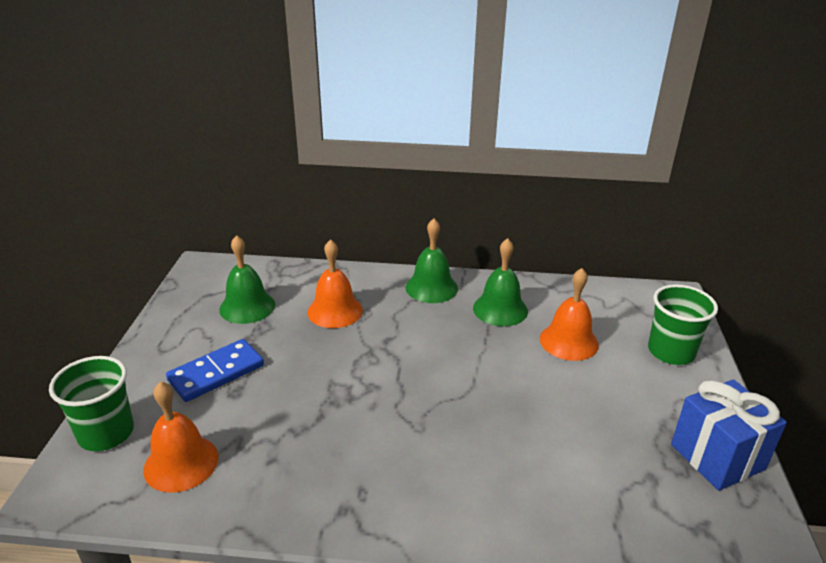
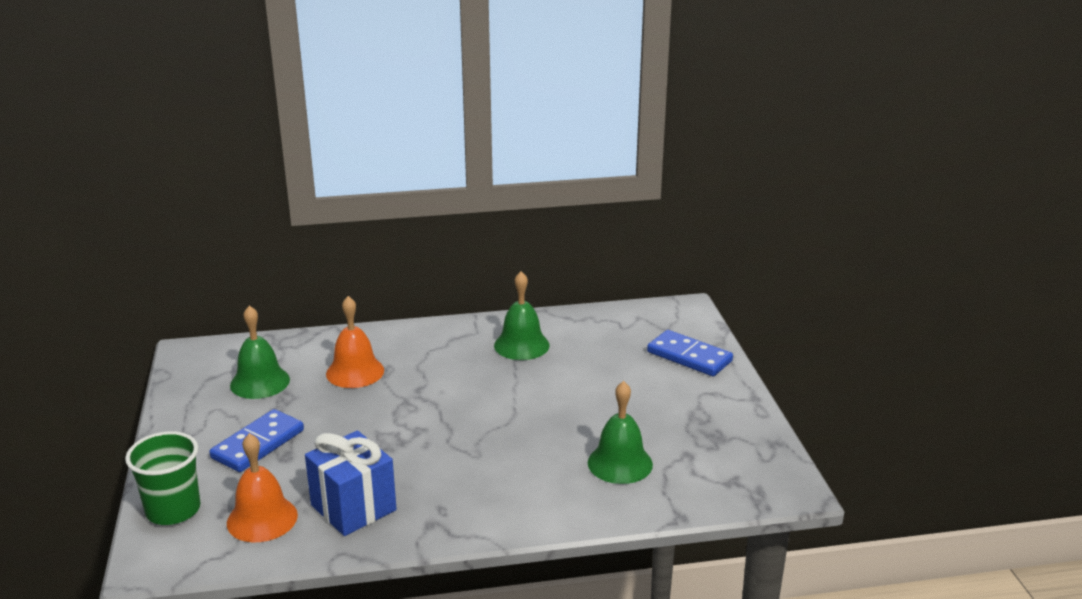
camera: 15 degrees left, 5 degrees down
green bell [406,218,458,303] -> green bell moved to [588,381,653,484]
orange bell [540,268,599,361] -> none
green cup [648,284,718,365] -> blue domino [647,330,733,376]
blue gift [671,379,787,491] -> blue gift moved to [305,431,396,536]

